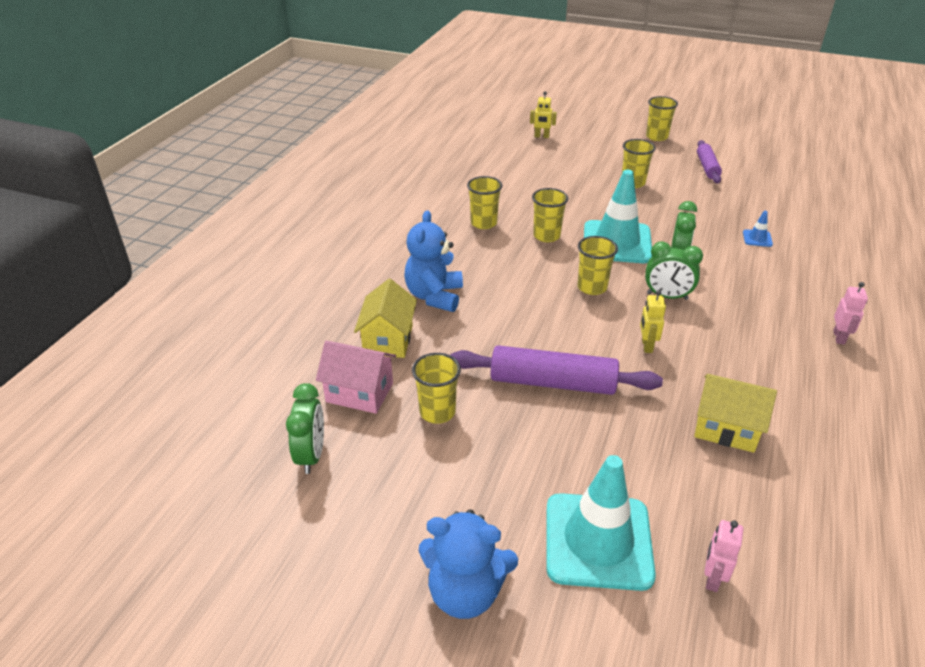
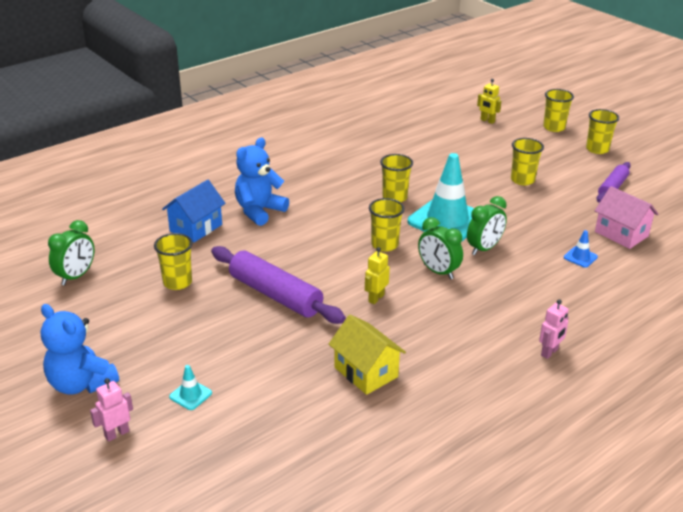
camera: 30 degrees right, 5 degrees down
pink house [316,341,396,414] -> pink house moved to [595,186,658,249]
yellow house [354,279,417,358] -> blue house [162,180,226,242]
yellow cup [467,176,502,229] -> yellow cup moved to [543,89,574,132]
turquoise traffic cone [547,455,656,591] -> turquoise traffic cone [169,365,212,410], size x0.40
pink robot [704,520,743,592] -> pink robot moved to [90,378,133,442]

